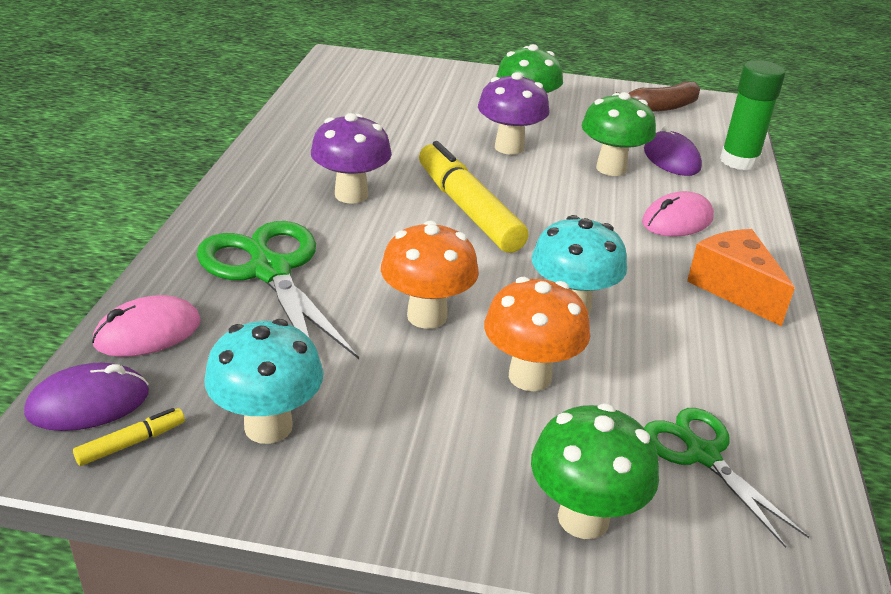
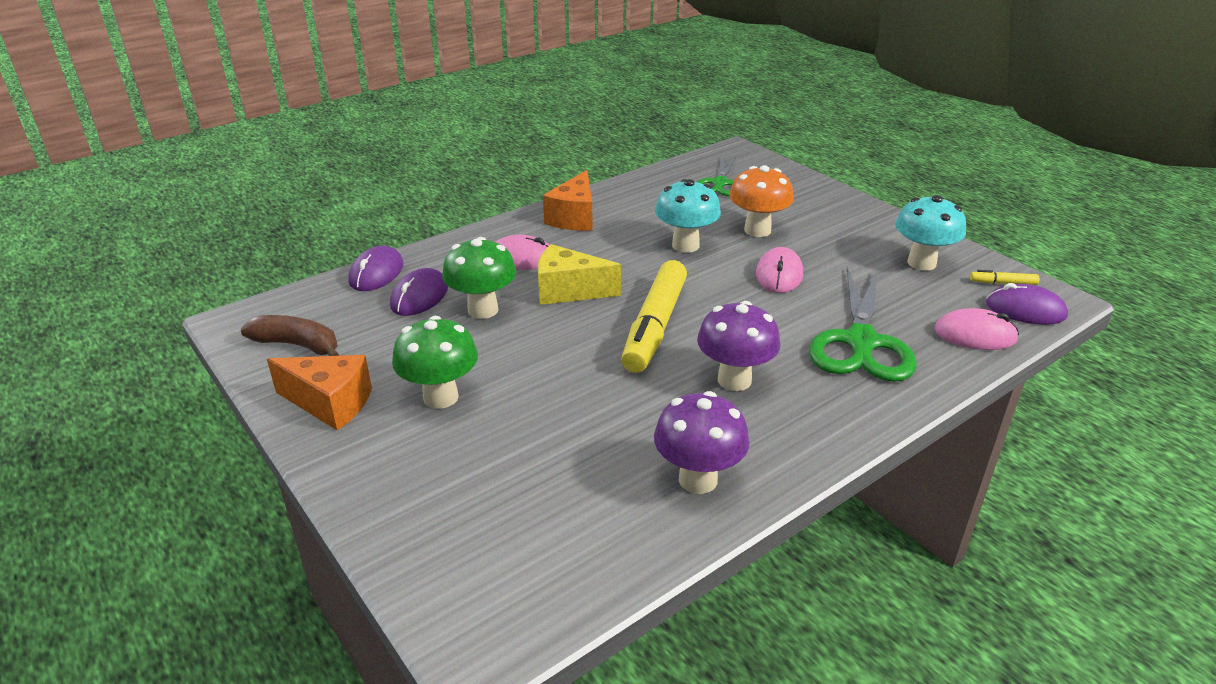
camera: 135 degrees left, 0 degrees up
orange mushroom [381,220,479,329] -> pink mouse [756,247,803,293]
purple mushroom [478,72,549,155] -> purple mushroom moved to [654,391,750,494]
green mushroom [531,403,659,539] -> none
green glue stick [720,60,785,170] -> purple mouse [348,246,403,291]
none -> orange cheese [267,355,372,431]
none -> yellow cheese [538,244,621,305]

